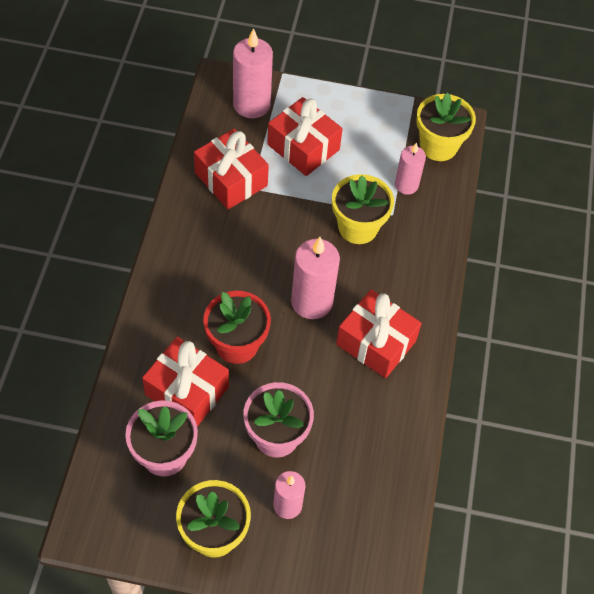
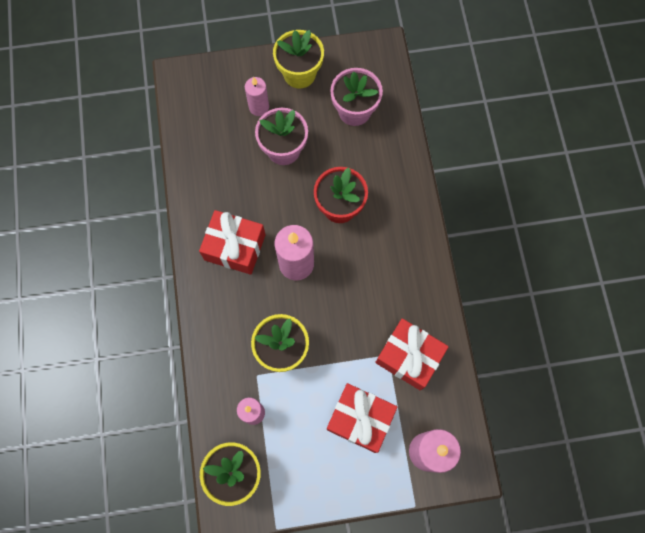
camera: 165 degrees right, 15 degrees up
red gift [142,337,229,427] -> none

